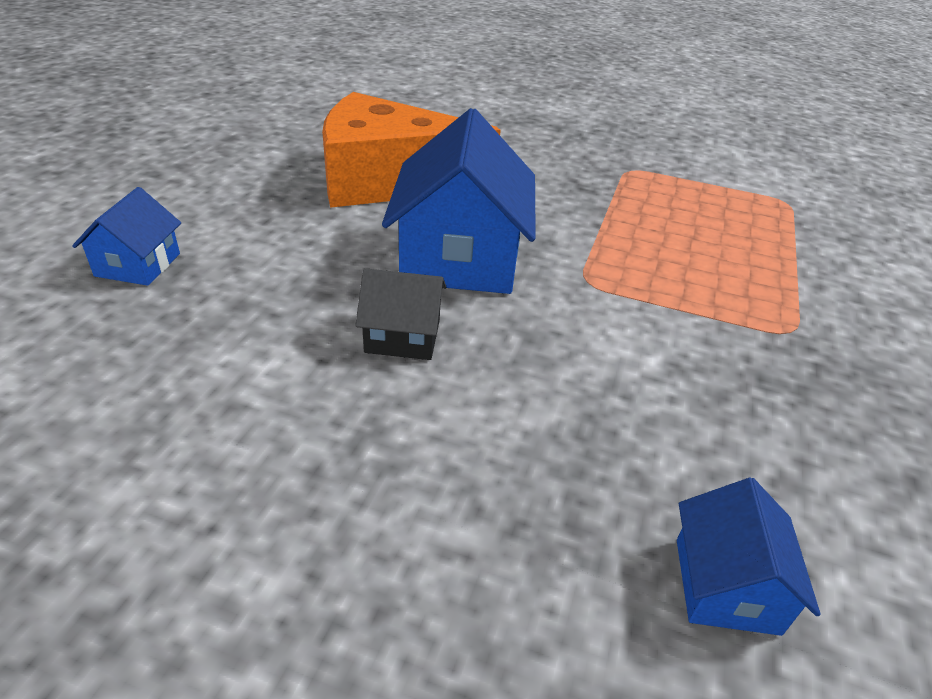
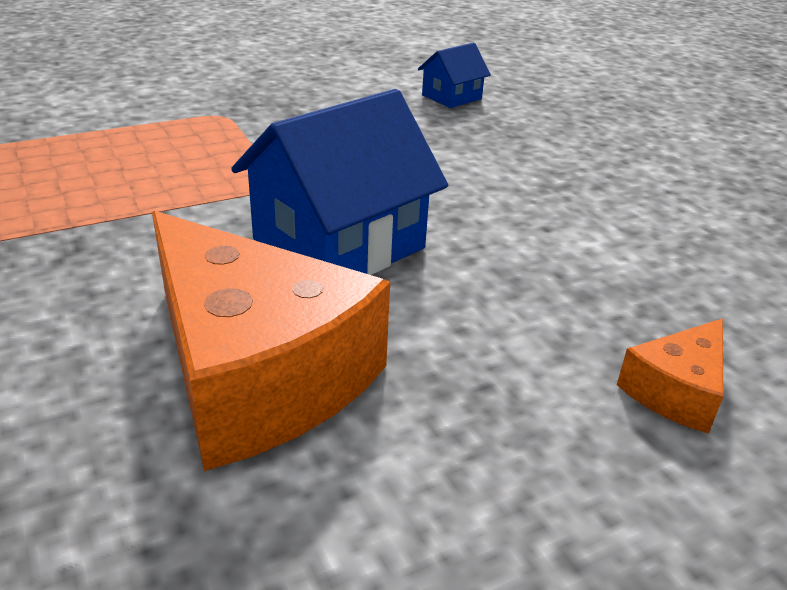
camera: 135 degrees left, 5 degrees down
blue house [72,187,181,286] -> orange cheese [617,319,724,434]
black house [355,268,446,360] -> none

